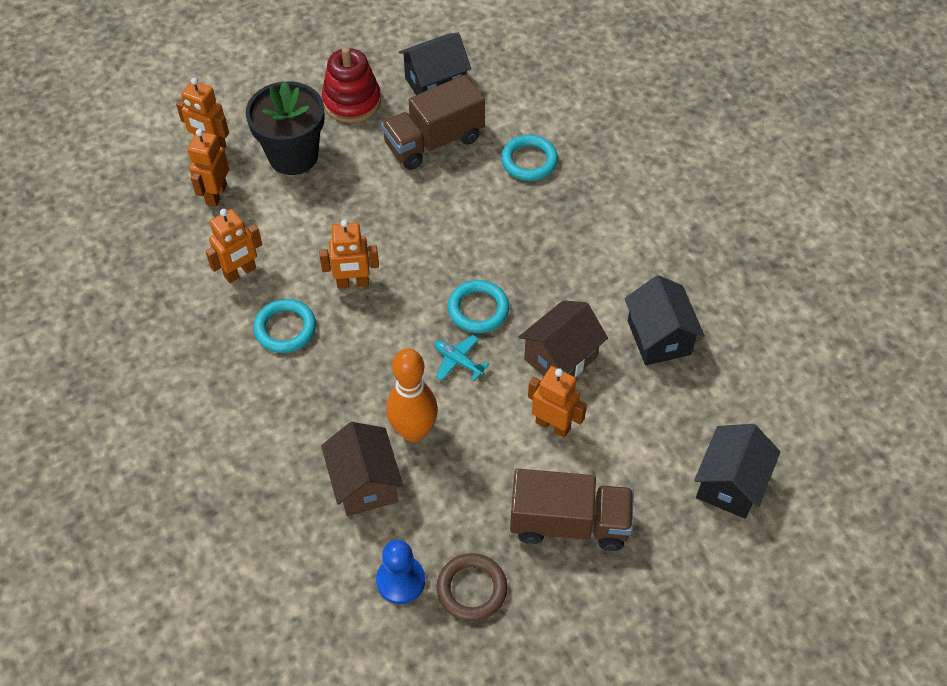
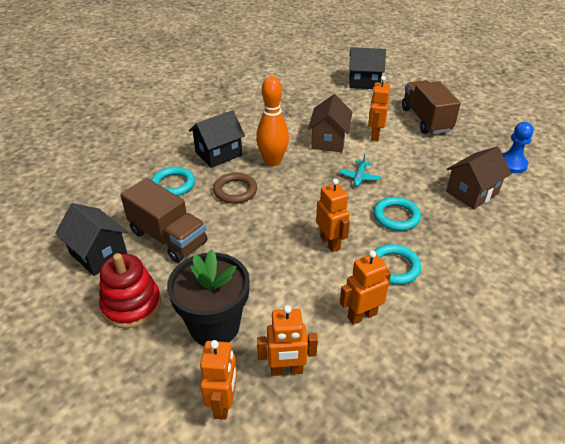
camera: 110 degrees left, 15 degrees down
orange robot [205,209,262,283] -> orange robot turned 60 degrees counterclockwise [340,250,391,325]
orange bowling pin [386,348,438,442] -> orange bowling pin moved to [256,76,289,166]
brown ring [437,553,507,622] -> brown ring moved to [213,173,257,204]
turquoise ring [448,280,509,333] -> turquoise ring moved to [374,197,421,231]
brown house [519,300,608,377] -> brown house turned 75 degrees clockwise [308,94,353,152]
black house [624,275,705,365] -> black house moved to [189,110,245,168]

